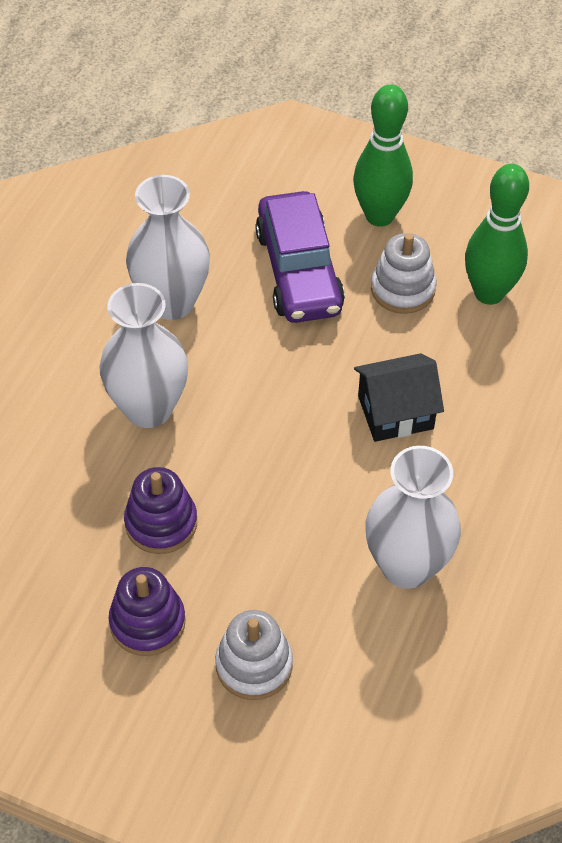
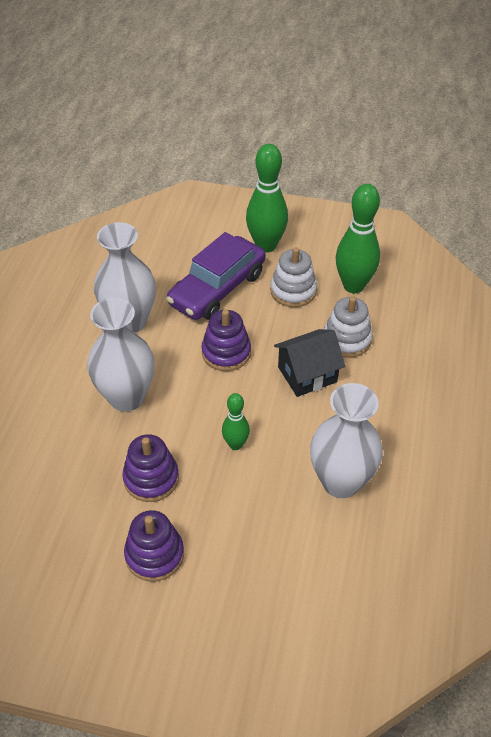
camera: 10 degrees left, 5 degrees down
white stacking toy [215,610,293,700] -> white stacking toy moved to [324,296,373,358]
purple car [255,191,345,323] -> purple car turned 60 degrees clockwise [166,232,265,320]
none -> purple stacking toy [201,309,251,371]
none -> green bowling pin [222,393,250,450]

